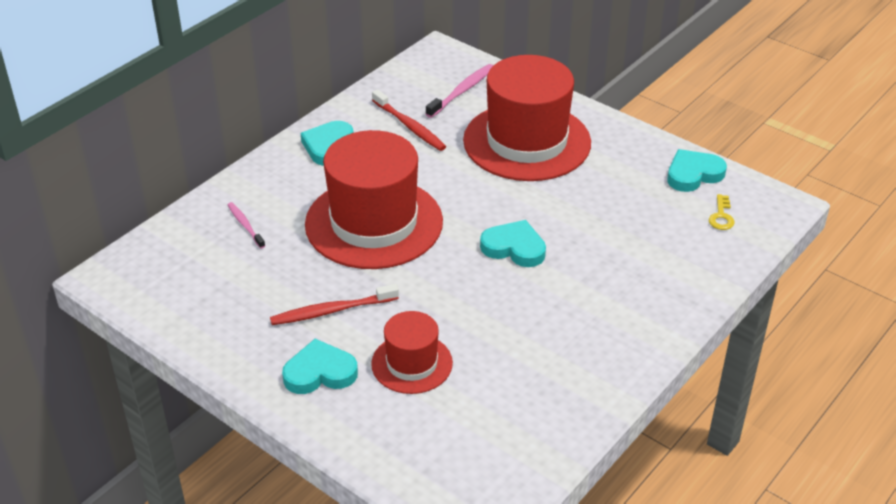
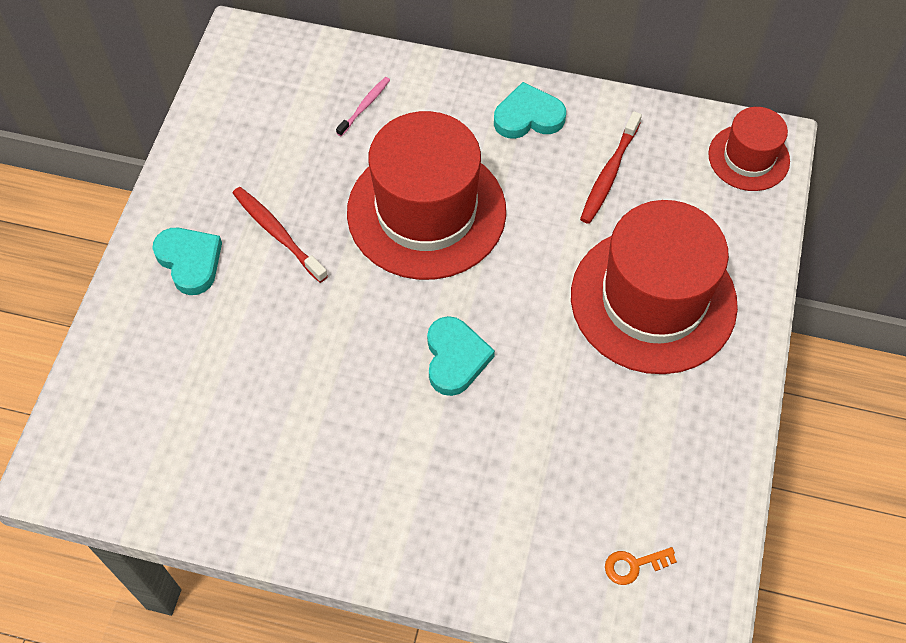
camera: 65 degrees right, 20 degrees up
red hat [371,311,453,394] -> red hat moved to [708,107,790,191]
pink toothbrush [426,64,493,118] -> none
turquoise heart [667,149,727,192] -> none
yellow key [709,194,735,230] -> orange key [605,547,677,585]

